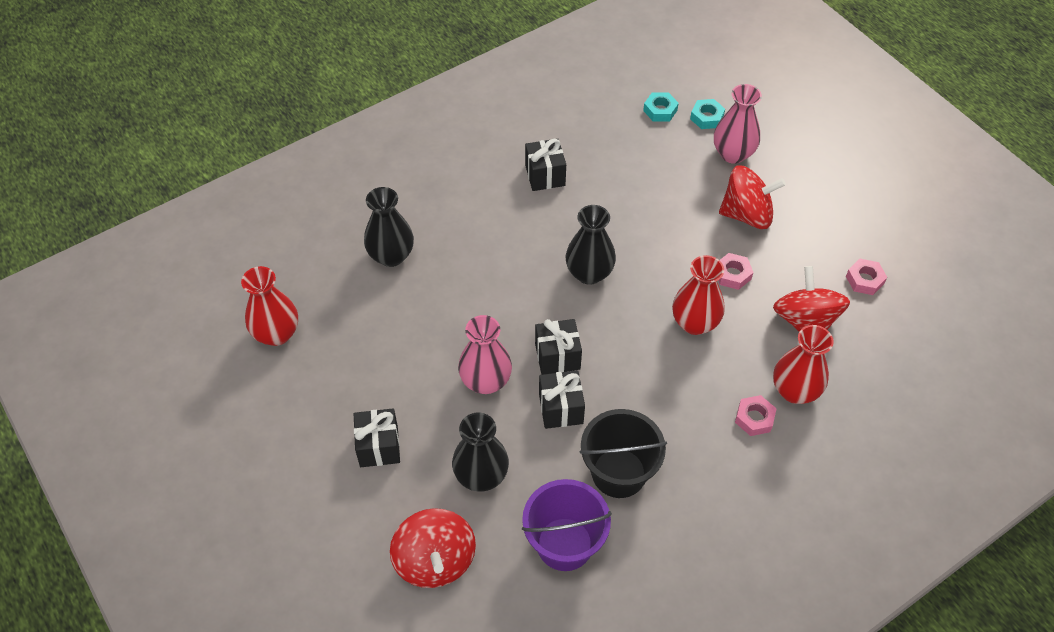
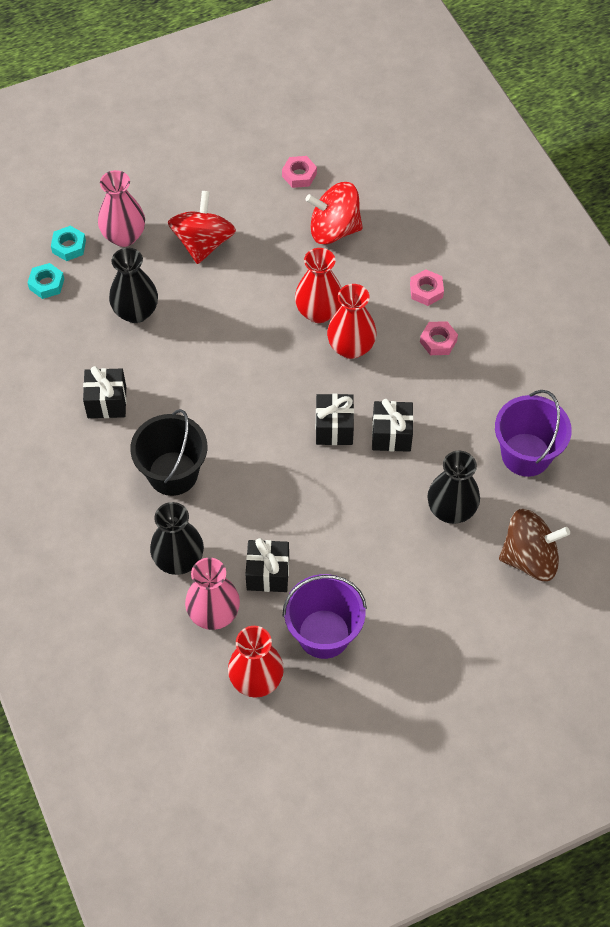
camera: 80 degrees left, 5 degrees up
black gift [354,408,400,467] -> black gift moved to [245,538,289,592]
red spinning top [390,508,476,588] -> brown spinning top [499,509,570,581]
pink vase [458,315,512,394] -> pink vase moved to [185,558,240,630]
black vase [566,205,616,285] -> black vase moved to [109,248,158,323]
black bucket [580,409,667,498] -> black bucket moved to [130,409,207,496]
pink nut [718,253,754,290] -> pink nut moved to [420,321,458,355]
red vase [773,325,834,404] -> red vase moved to [327,284,377,359]
none -> purple bucket [283,574,367,659]

